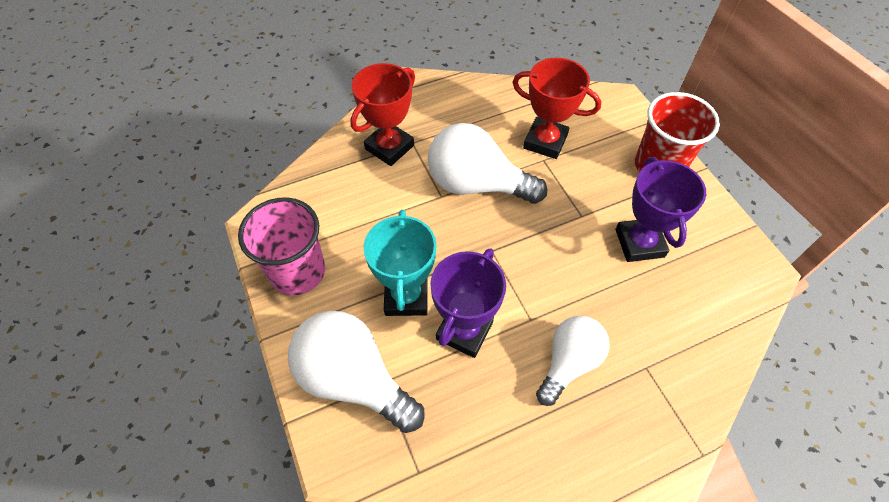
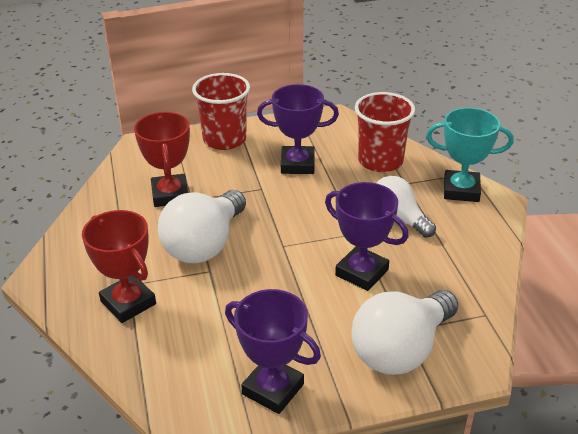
camera: 80 degrees left, 20 degrees down
pink cup [238,197,325,295] -> purple trophy [225,289,321,414]
turquoise trophy [363,210,437,316] -> turquoise trophy moved to [426,108,514,202]
red trophy [512,58,601,159] -> red trophy turned 45 degrees counterclockwise [134,112,190,207]
none -> red cup [355,92,415,172]

